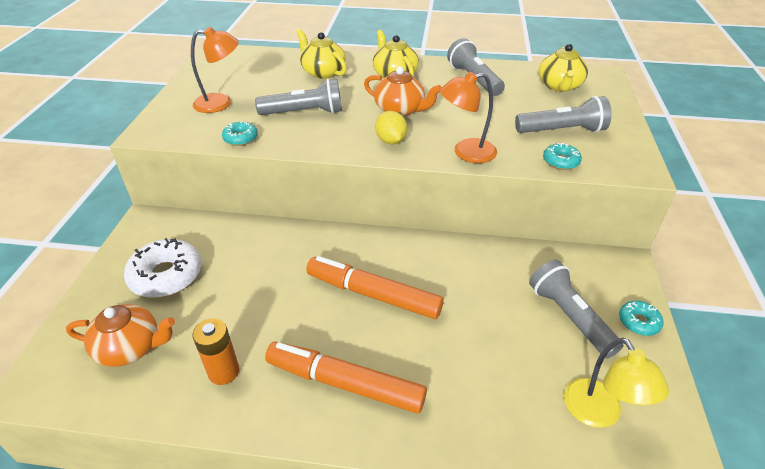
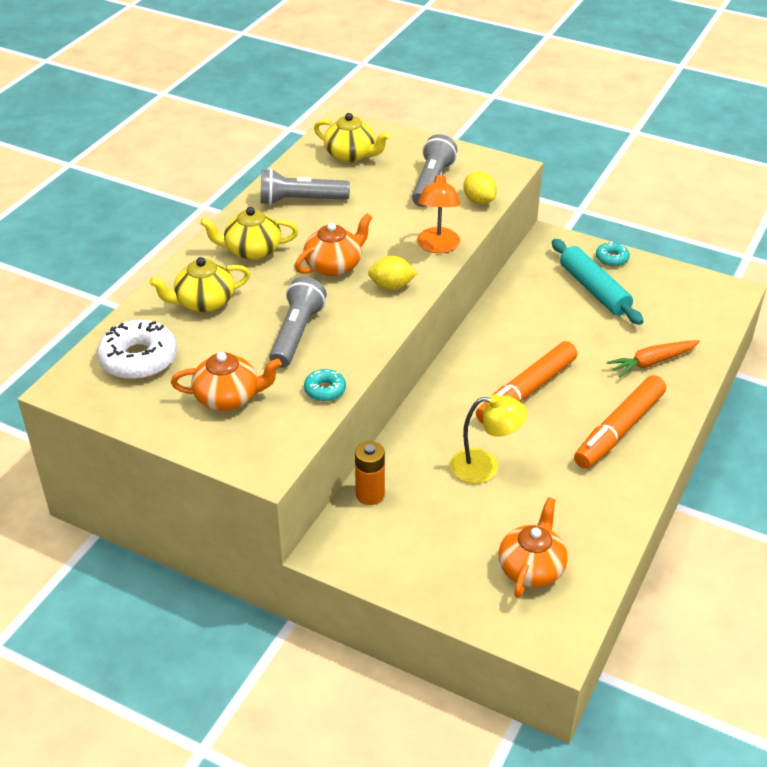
camera: 70 degrees left, 0 degrees up
white donut [124,238,201,298] -> white donut moved to [97,320,177,380]
orange lamp [191,27,239,113] -> orange teapot [171,352,282,411]
orange battery [192,318,239,385] -> orange battery moved to [355,441,385,505]
grey flashlight [529,260,624,358] -> turquoise rolling pin [552,239,644,325]
turquoise donut [543,143,582,170] -> yellow lemon [463,172,497,204]
yellow lamp [564,338,669,428] -> yellow lamp moved to [450,394,527,483]
none -> orange carrot [607,340,700,377]

